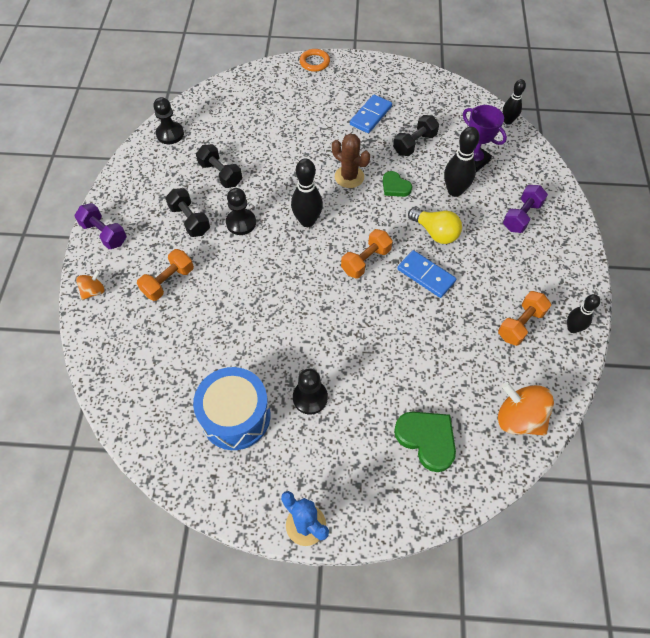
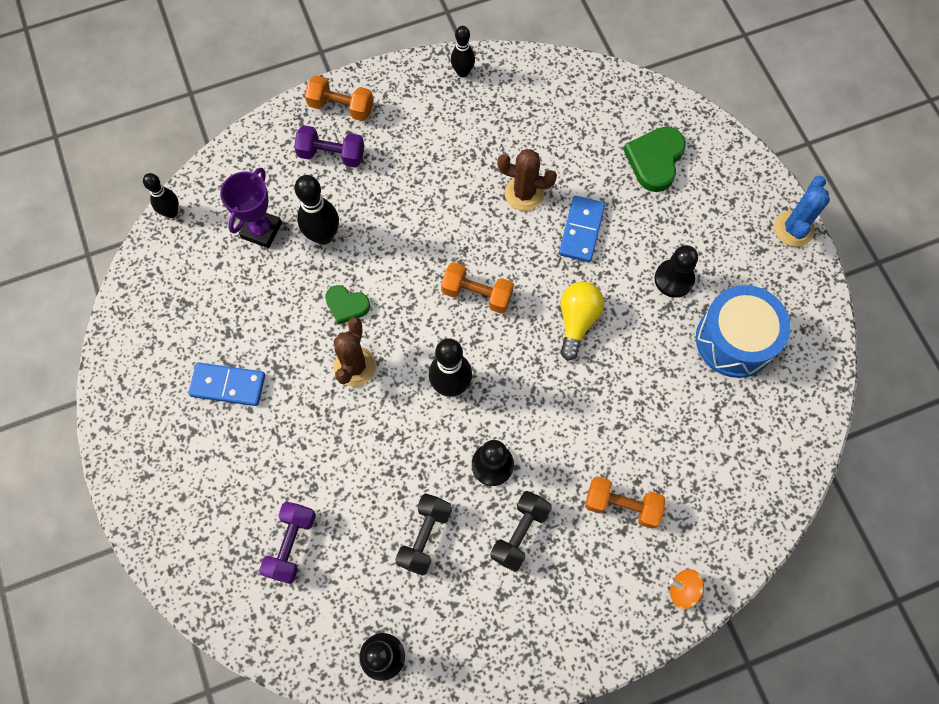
camera: 115 degrees left, 10 degrees up
purple dumbbell [74,203,127,249] -> purple dumbbell moved to [259,502,316,584]
orange ring [300,49,330,72] -> none
green heart [383,171,412,197] -> green heart turned 90 degrees clockwise [325,285,370,325]
black dumbbell [393,115,439,156] -> none
blue domino [397,250,456,298] -> blue domino moved to [559,196,605,262]
yellow light bulb [408,207,462,244] -> yellow light bulb moved to [560,282,604,361]
orange dumbbell [498,291,551,346] -> orange dumbbell moved to [305,75,374,121]
orange spinning top [498,382,554,436] -> none
none -> brown cactus [498,149,557,211]

